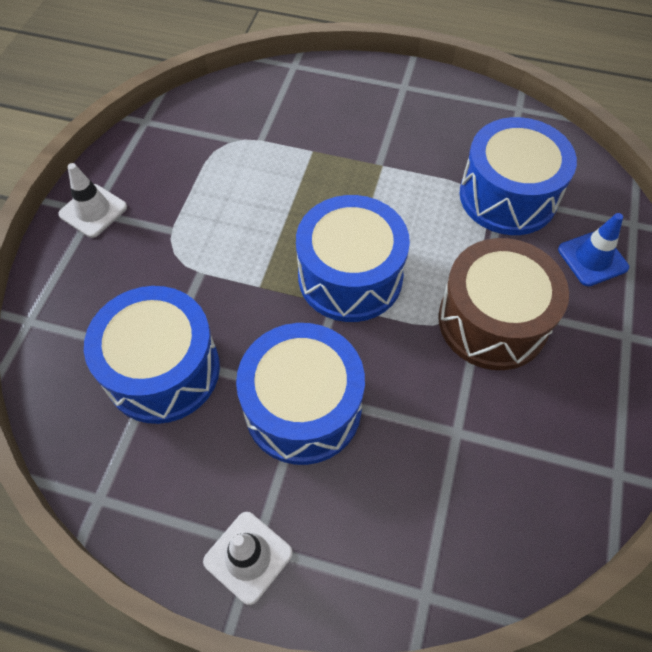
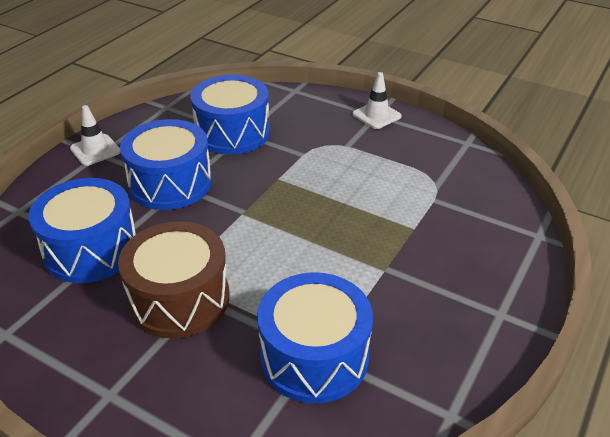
camera: 105 degrees right, 20 degrees down
blue drum [296,195,410,322] -> blue drum moved to [29,178,136,283]
blue traffic cone [558,213,629,286] -> none

